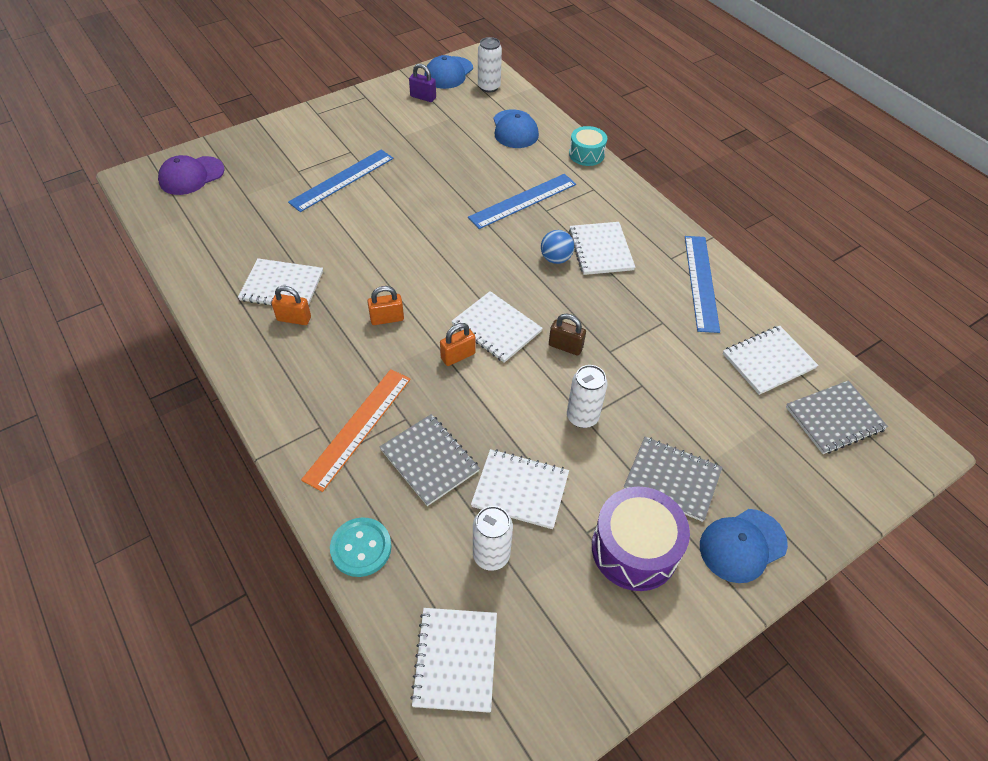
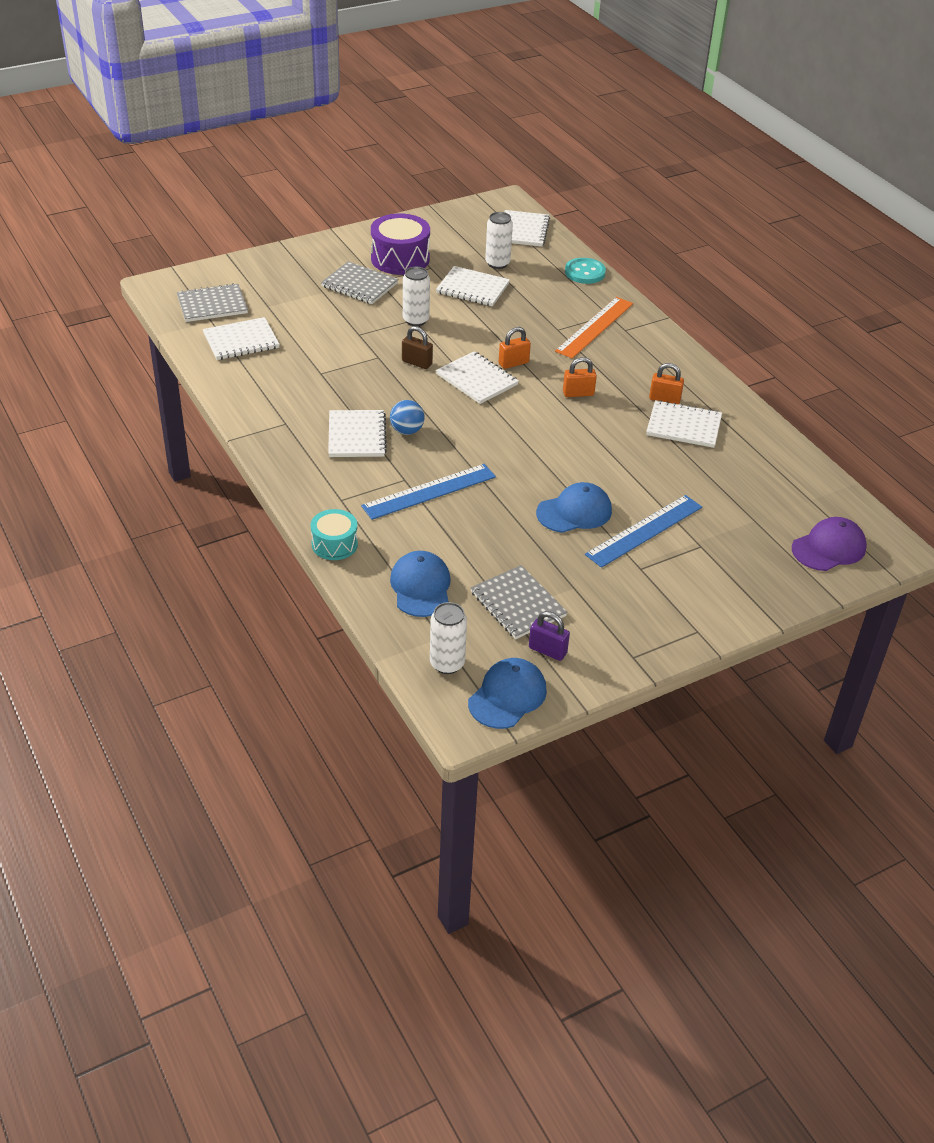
camera: 175 degrees left, 10 degrees down
grey notebook [380,414,480,506] -> grey notebook moved to [471,565,567,639]
blue ruler [685,236,720,333] -> none
blue cap [700,509,788,583] -> blue cap moved to [536,482,612,533]

